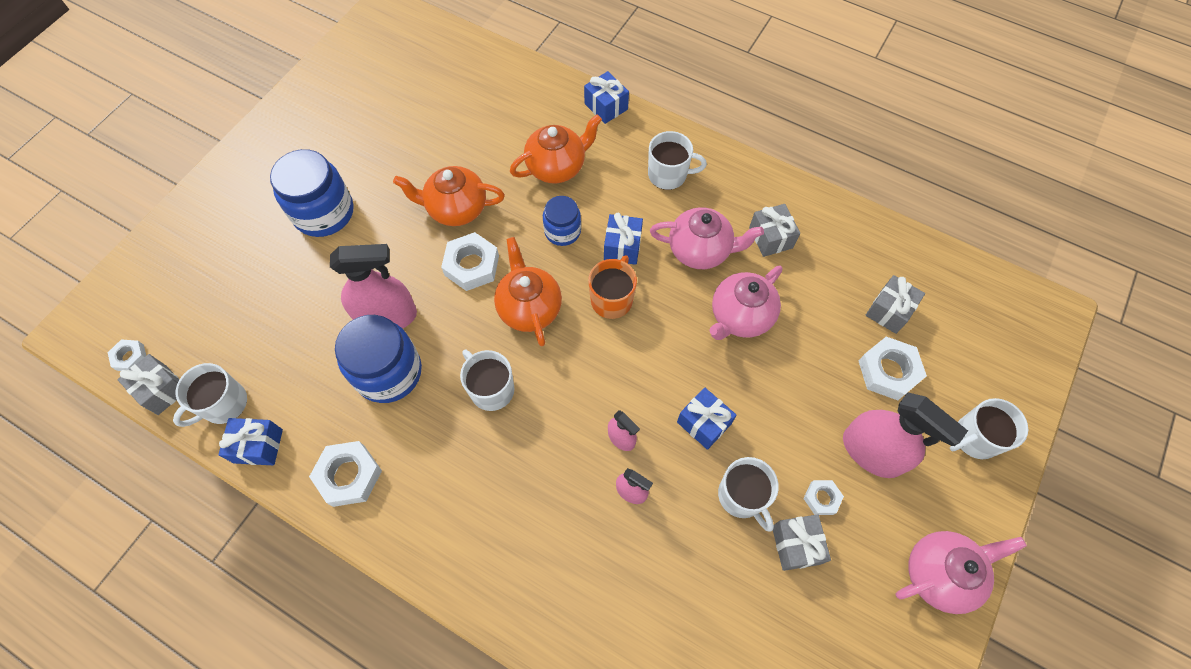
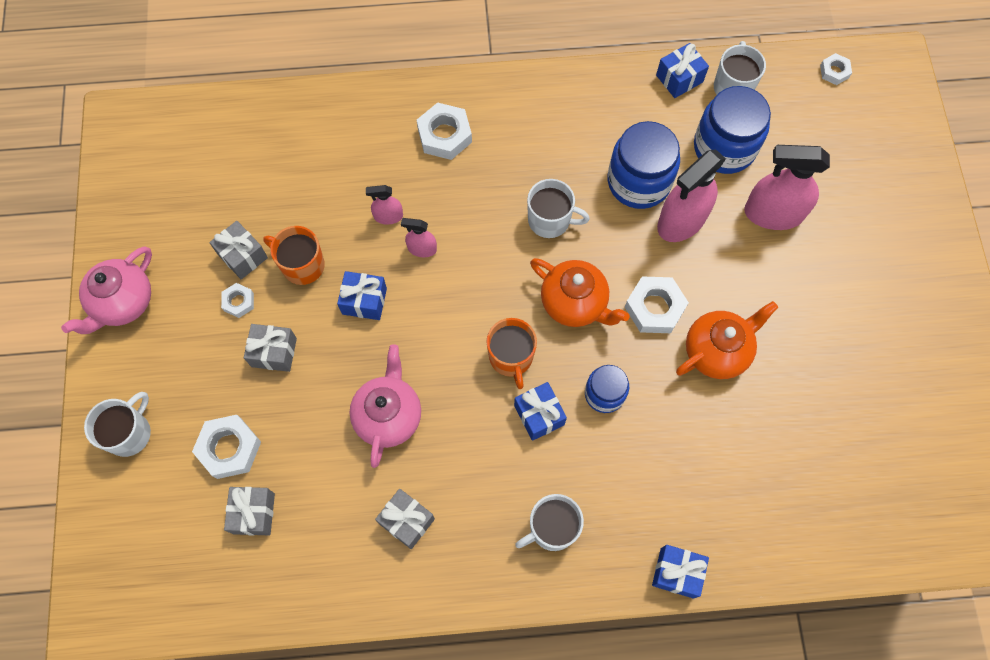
camera: 145 degrees right, 5 degrees up
grey gift [117,354,179,415] -> grey gift moved to [244,324,297,372]
blue jar [270,149,354,237] -> blue jar moved to [694,86,771,174]
white nut [309,441,382,507] -> white nut moved to [417,102,472,160]
orange teapot [510,114,602,183] -> none
pink teapot [650,207,764,269] -> none
white mug [718,457,779,532] -> orange mug [263,226,325,285]
pink spray bottle [843,392,968,478] -> pink spray bottle moved to [744,145,830,230]

